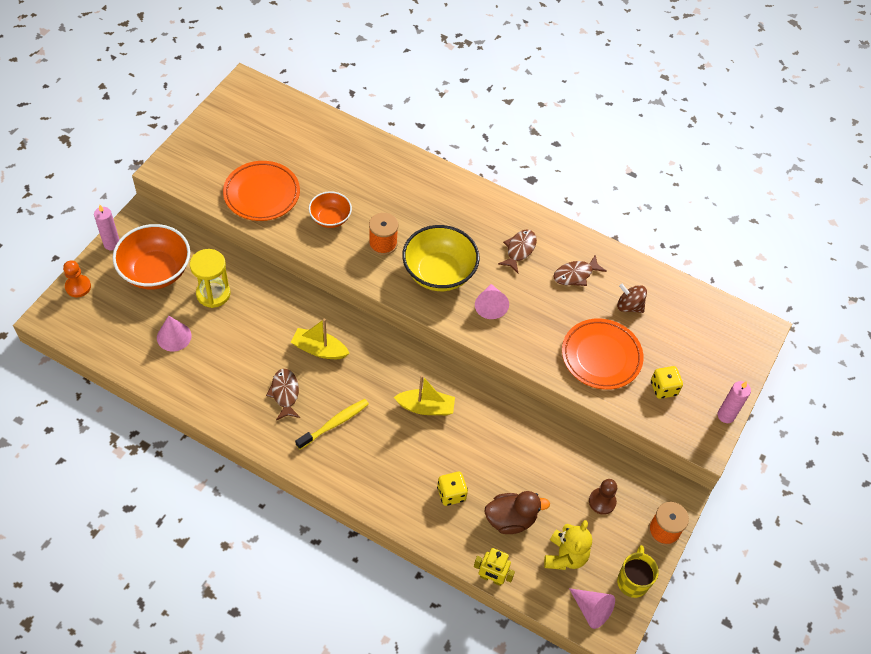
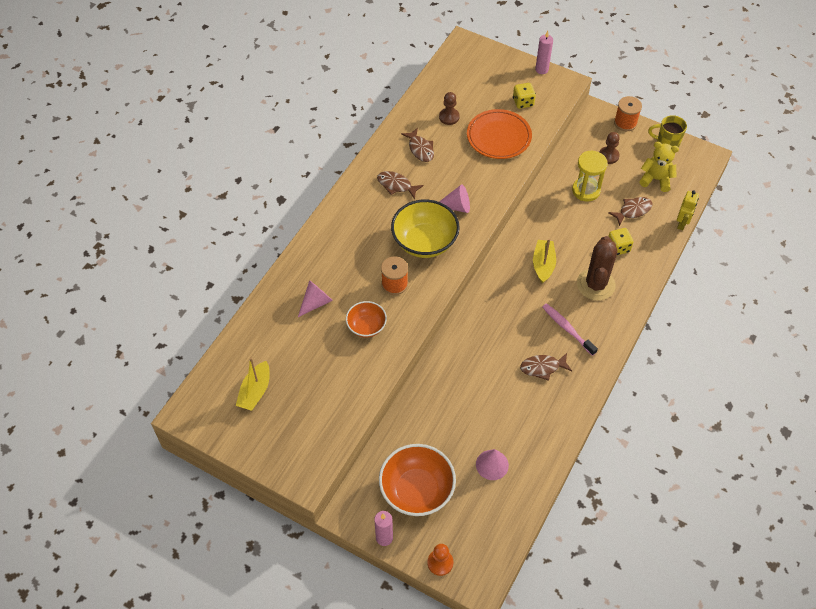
camera: 85 degrees left, 0 degrees up
yellow hourglass [190,249,230,308] -> yellow hourglass moved to [572,151,608,202]
orange plate [223,161,300,221] -> none
yellow boat [291,319,350,359] -> yellow boat moved to [236,357,270,411]
yellow toothbrush [295,399,369,450] -> pink toothbrush [542,303,598,356]
brown duck [484,491,550,534] -> brown fish [608,197,653,226]
pink cone [569,588,615,629] -> pink cone moved to [298,280,333,317]
brown spinning top [617,284,647,313] -> brown pawn [439,92,460,125]
none -> brown cactus [577,236,618,301]

